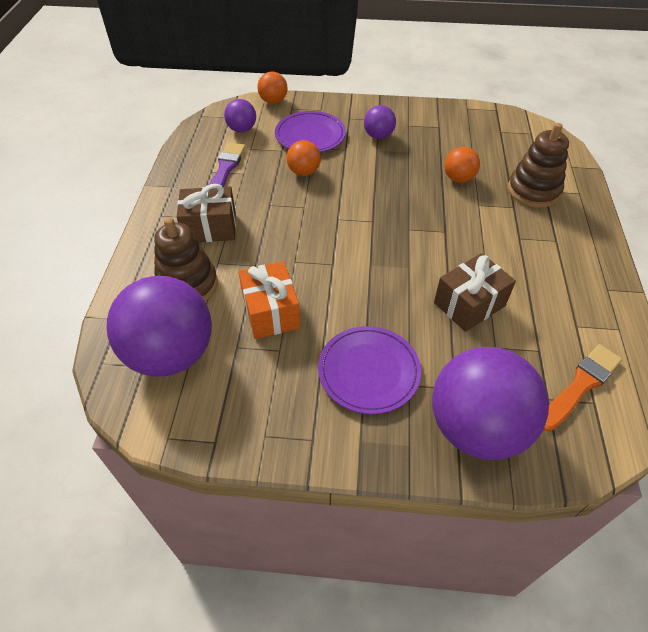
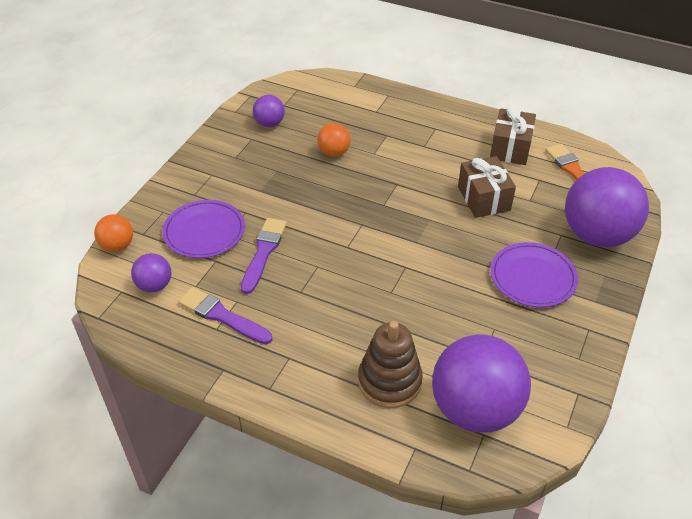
camera: 70 degrees left, 5 degrees down
brown gift [177,184,236,242] -> brown gift moved to [490,107,536,165]
orange gift [239,261,300,339] -> none
orange ball [286,140,321,176] -> purple brush [241,218,287,294]
purple ball [364,105,396,139] -> purple ball moved to [253,95,285,127]
brown stacking toy [508,123,569,208] -> none

